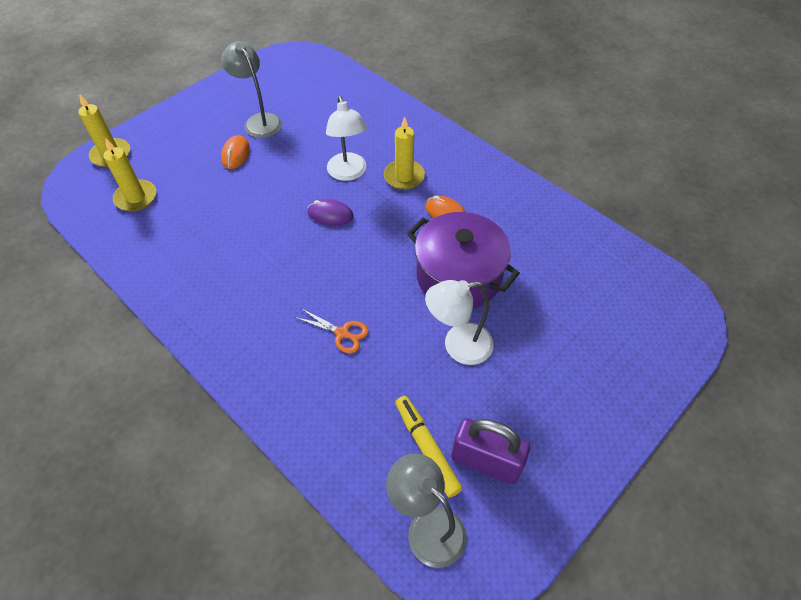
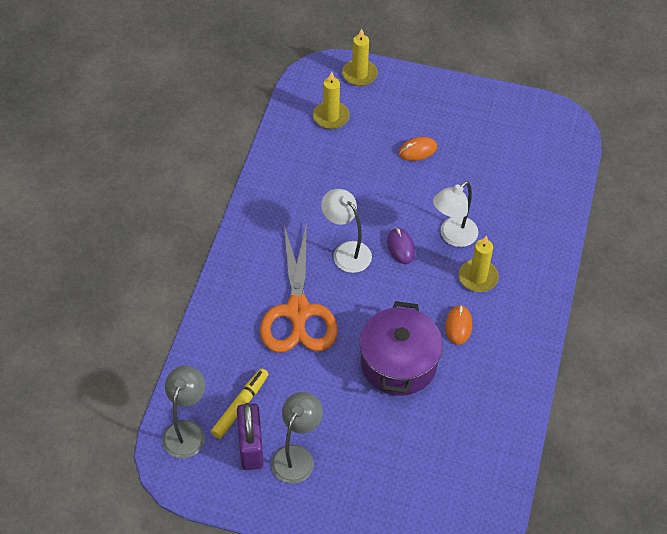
camera: 60 degrees right, 0 degrees up
grey lamp [221,41,282,138] -> grey lamp moved to [271,392,323,484]
orange scissors [295,308,369,353] -> orange scissors [260,223,338,353], size x2.48
white lamp [425,280,494,365] -> white lamp moved to [321,189,372,273]

